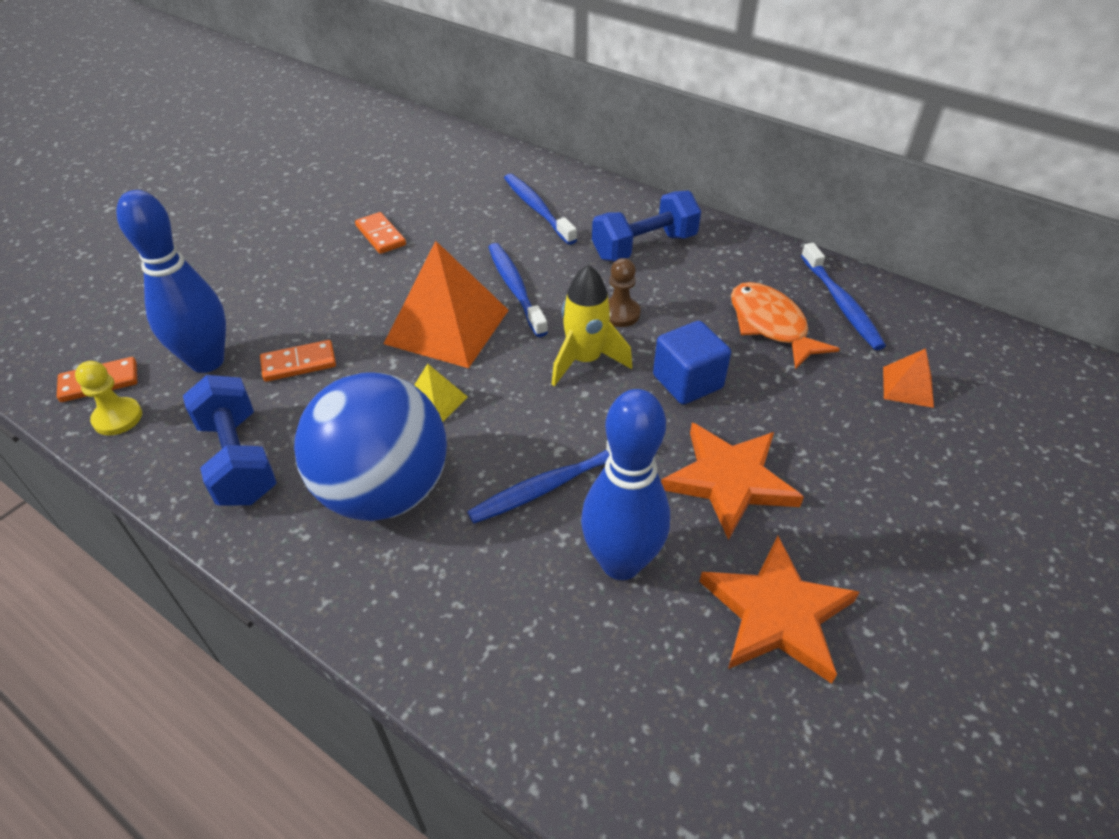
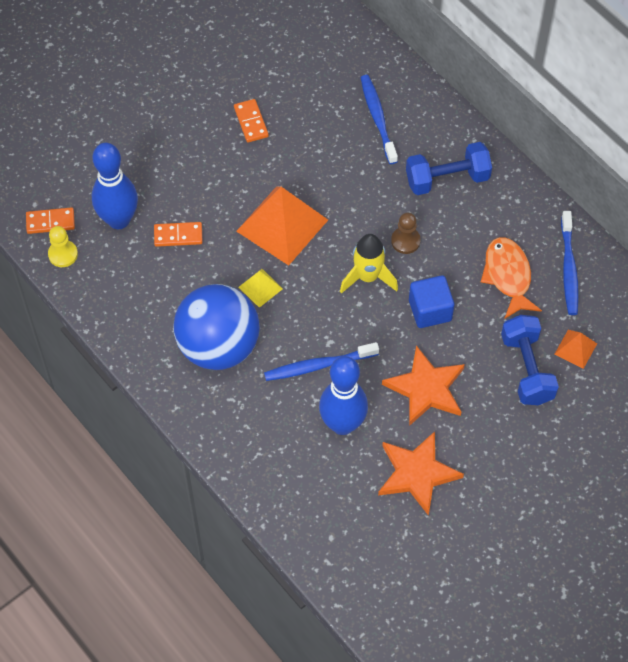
camera: 15 degrees right, 15 degrees up
blue dumbbell [183,375,277,506] -> blue dumbbell moved to [501,315,559,405]
blue toothbrush [488,243,548,337] -> none

